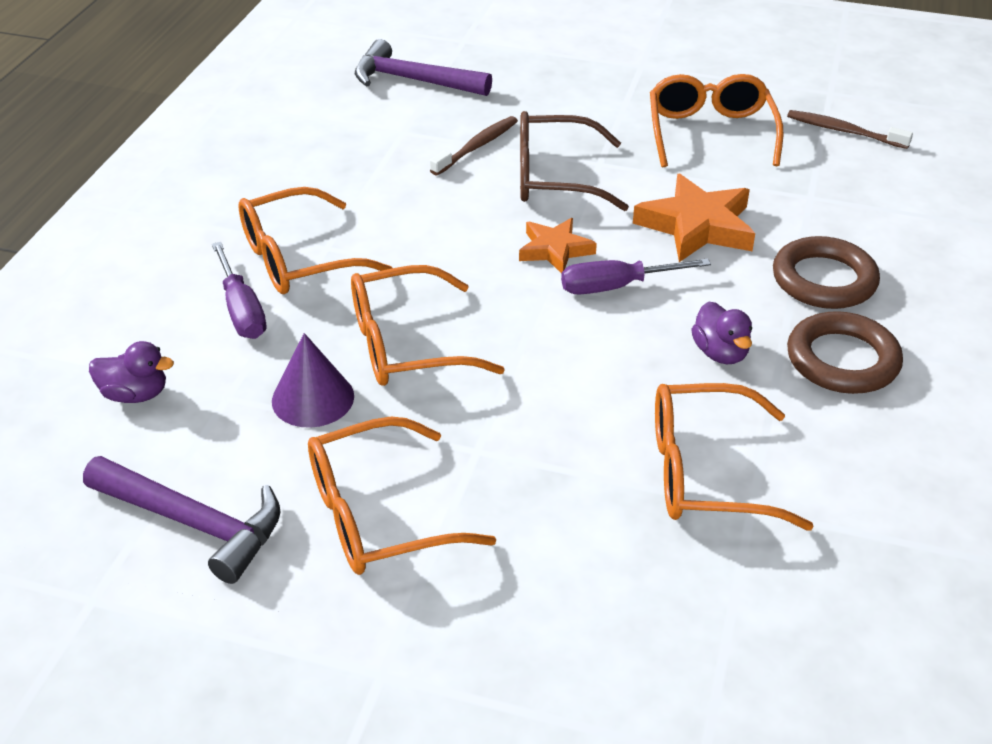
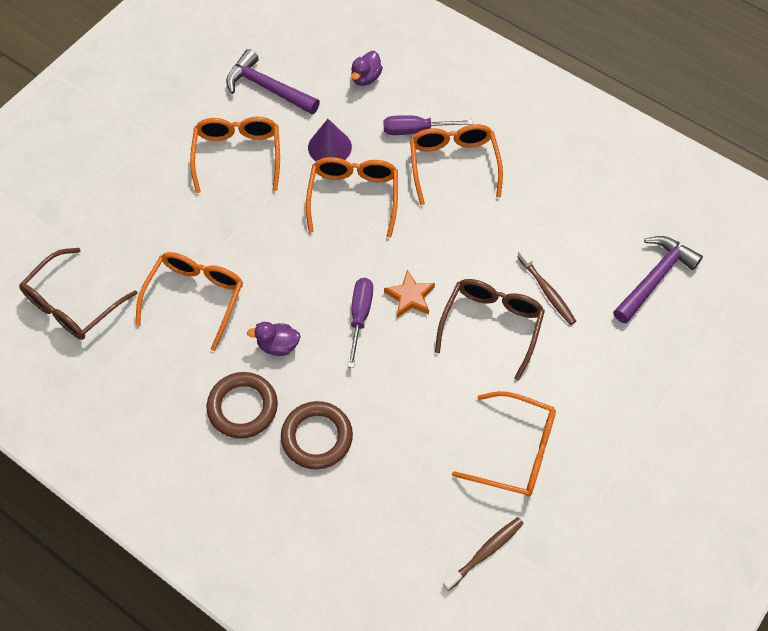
camera: 110 degrees right, 20 degrees up
purple hammer [83,456,281,584] -> purple hammer turned 75 degrees clockwise [226,49,320,114]
orange star [633,174,755,262] -> none
none -> brown glasses [19,248,138,340]

